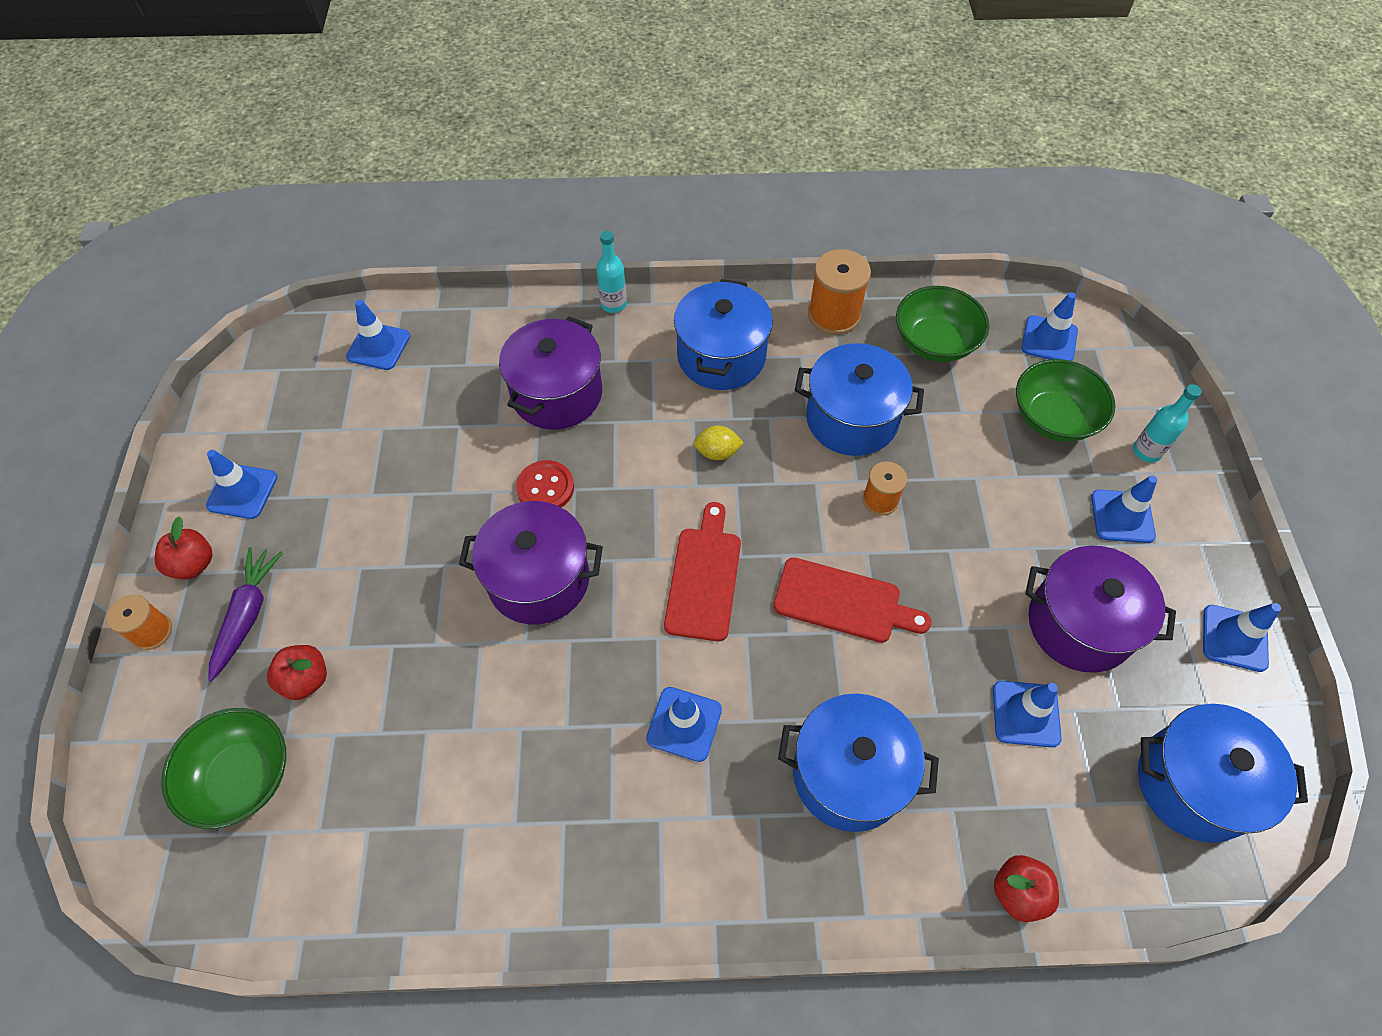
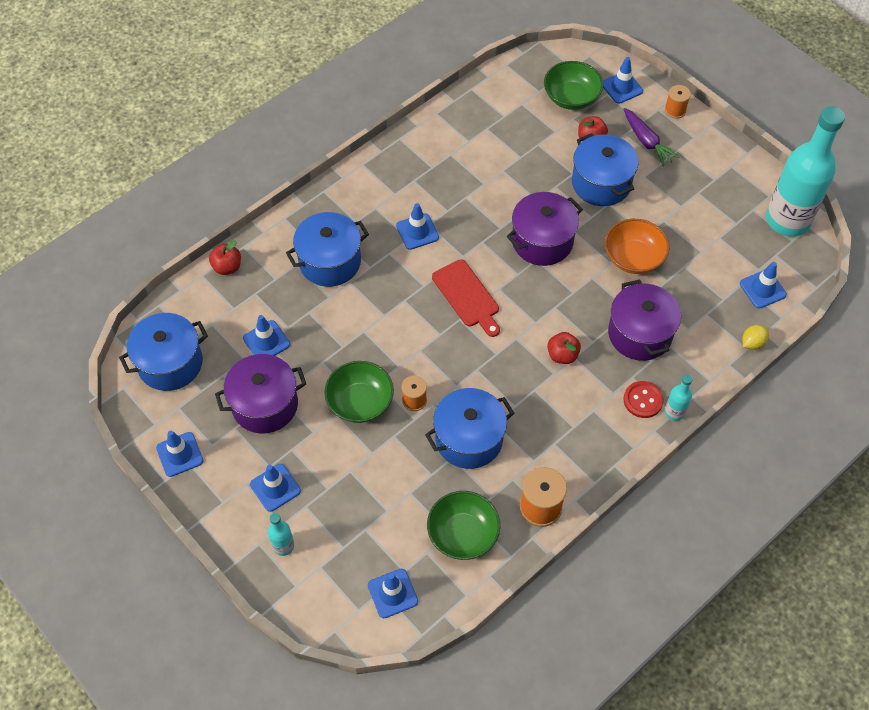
camera: 140 degrees right, 0 degrees up
red apple [155,517,212,579] -> red apple moved to [547,332,581,364]
blue traffic cone [206,450,278,519] -> blue traffic cone moved to [603,57,643,104]
red button [516,460,574,508] -> red button moved to [623,381,664,418]
blue pot [674,279,773,390] -> blue pot moved to [572,133,639,206]
yellow lemon [693,425,744,460] -> yellow lemon moved to [742,325,769,350]
red cutting board [773,558,931,643] -> none
green bowl [1016,359,1115,442] -> green bowl moved to [324,361,394,423]
none -> orange bowl [605,219,669,274]
none -> turquoise bottle [766,106,845,237]

